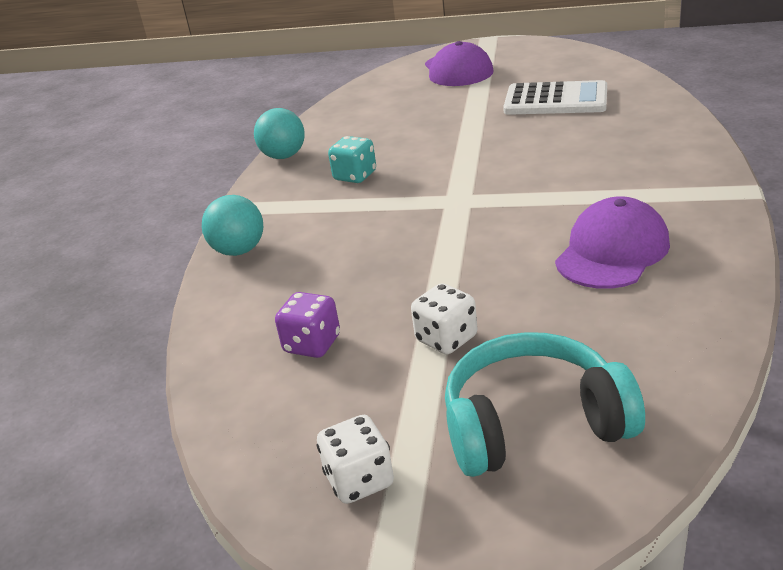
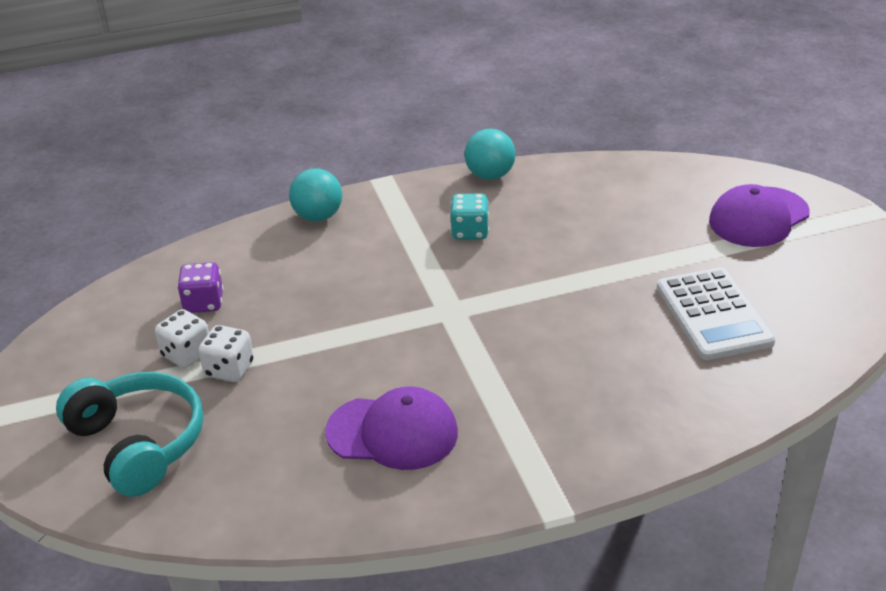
camera: 60 degrees right, 5 degrees up
white dice [317,415,394,504] -> white dice moved to [155,309,209,368]

